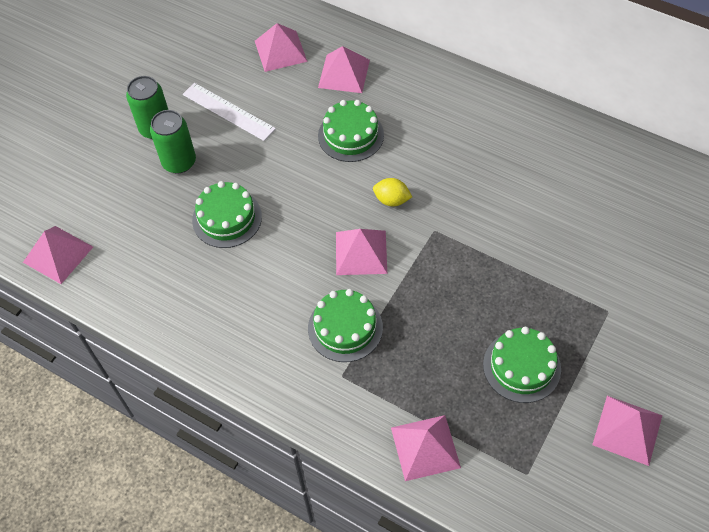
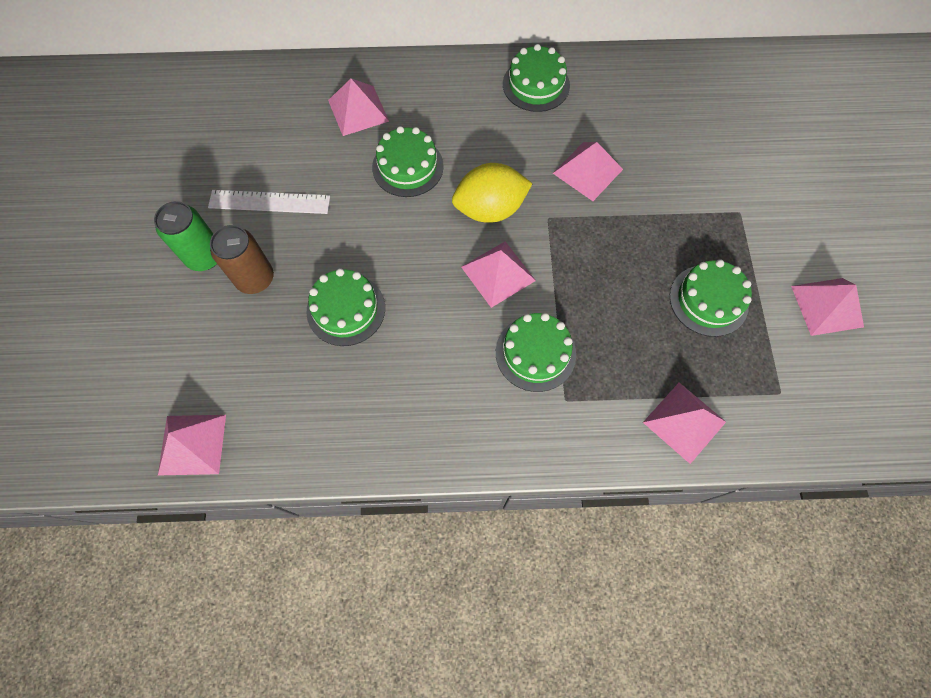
camera: 35 degrees left, 10 degrees up
green can [150,110,196,173] -> brown can [210,225,274,294]
pink pyramid [255,23,308,72] -> pink pyramid moved to [553,142,623,201]
yellow lemon [373,178,412,206] -> yellow lemon [452,163,533,223], size x1.86
none -> green cake [503,44,570,112]

